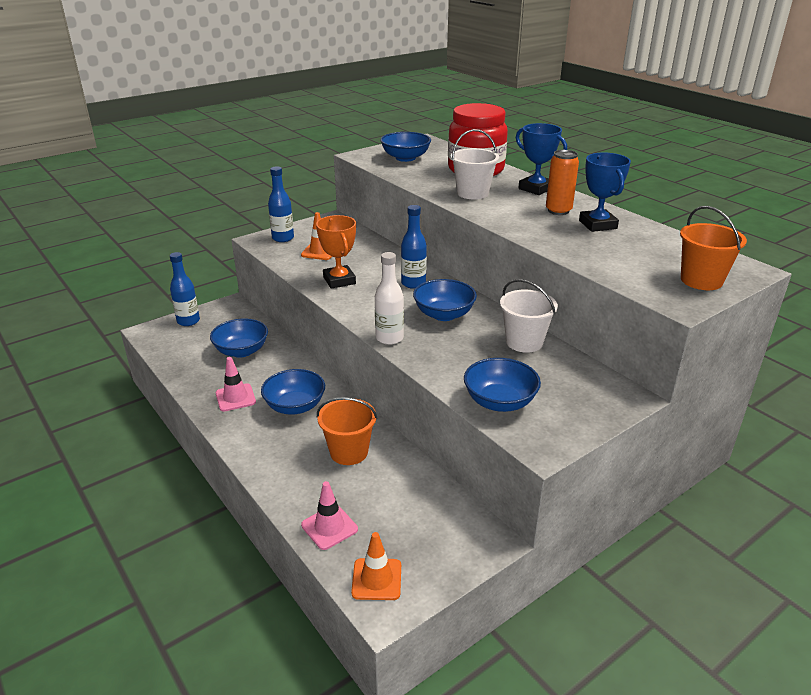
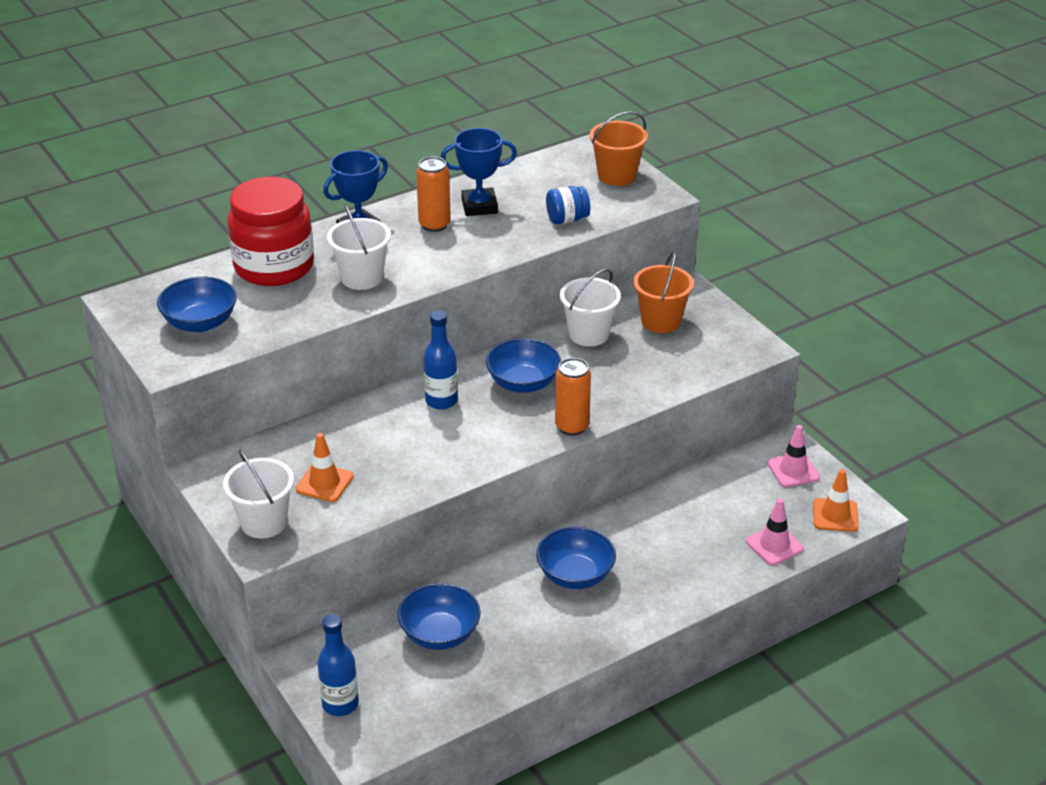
camera: 85 degrees left, 5 degrees up
pink traffic cone [216,357,256,411] -> pink traffic cone moved to [768,425,820,487]
blue bottle [268,167,294,242] -> white bucket [223,450,294,539]
orange trophy [316,215,356,289] -> none
orange bucket [317,397,378,465] -> orange bucket moved to [633,252,694,333]
white bottle [375,252,404,345] -> orange can [555,358,591,436]
blue bowl [464,358,541,412] -> none
none -> blue jar [546,186,590,224]

